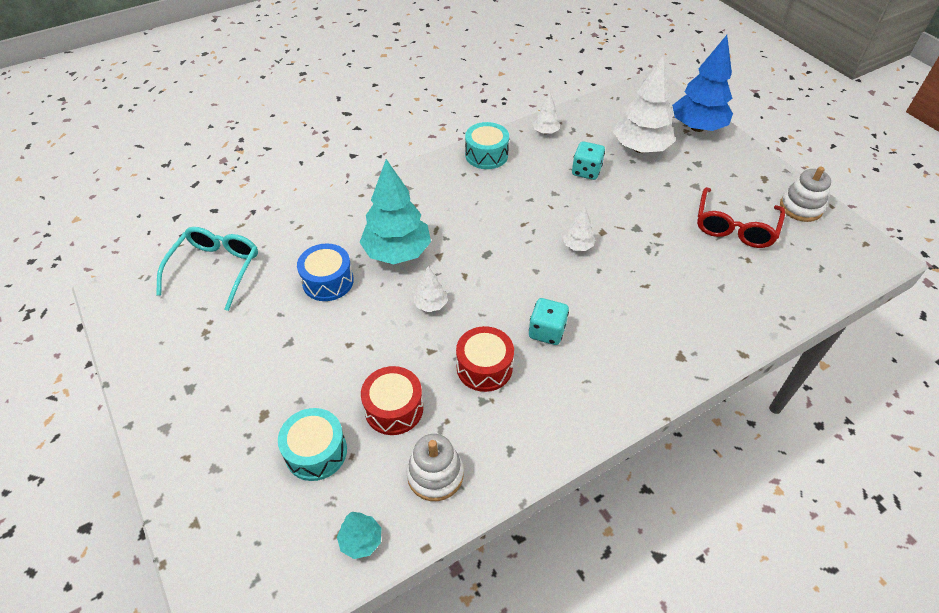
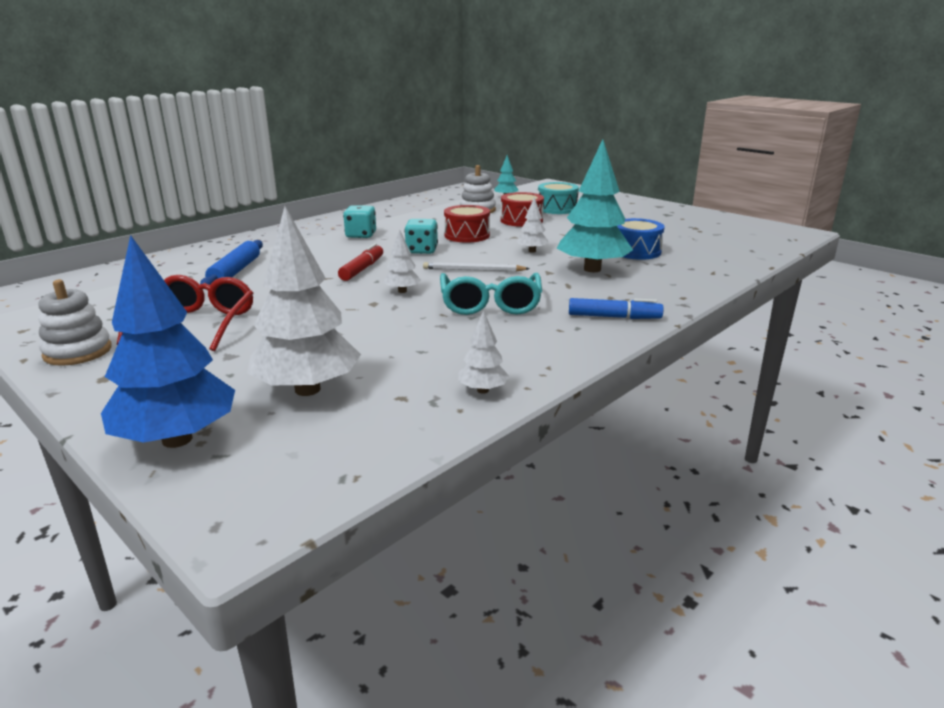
camera: 165 degrees right, 25 degrees down
turquoise glasses [156,227,258,311] -> turquoise glasses moved to [440,273,542,315]
turquoise drum [465,122,509,169] -> none
turquoise dice [572,141,605,180] -> turquoise dice moved to [343,205,376,238]
none -> blue rolling pin [200,240,263,285]
none -> red marker [338,243,383,281]
none -> white pencil [423,262,530,272]
none -> blue marker [569,298,664,319]

